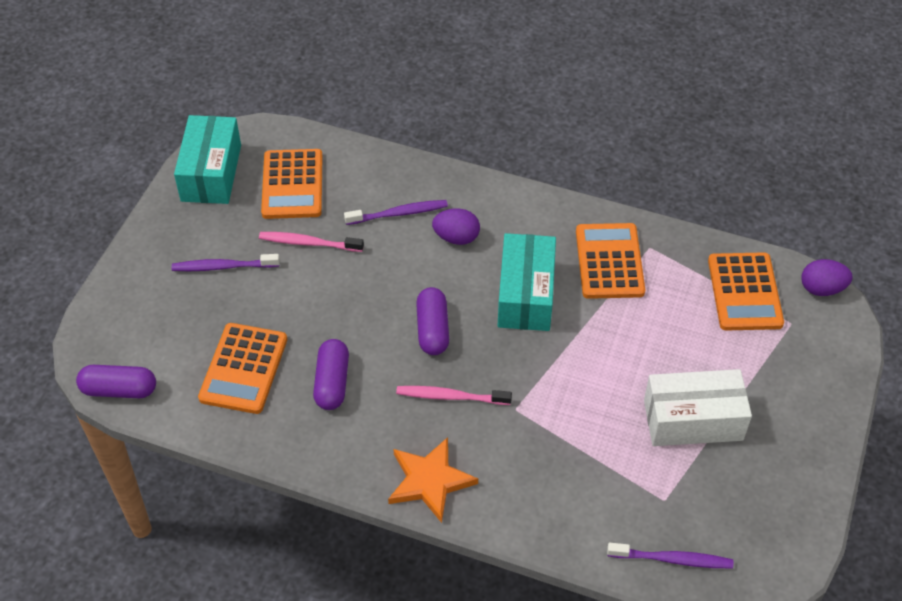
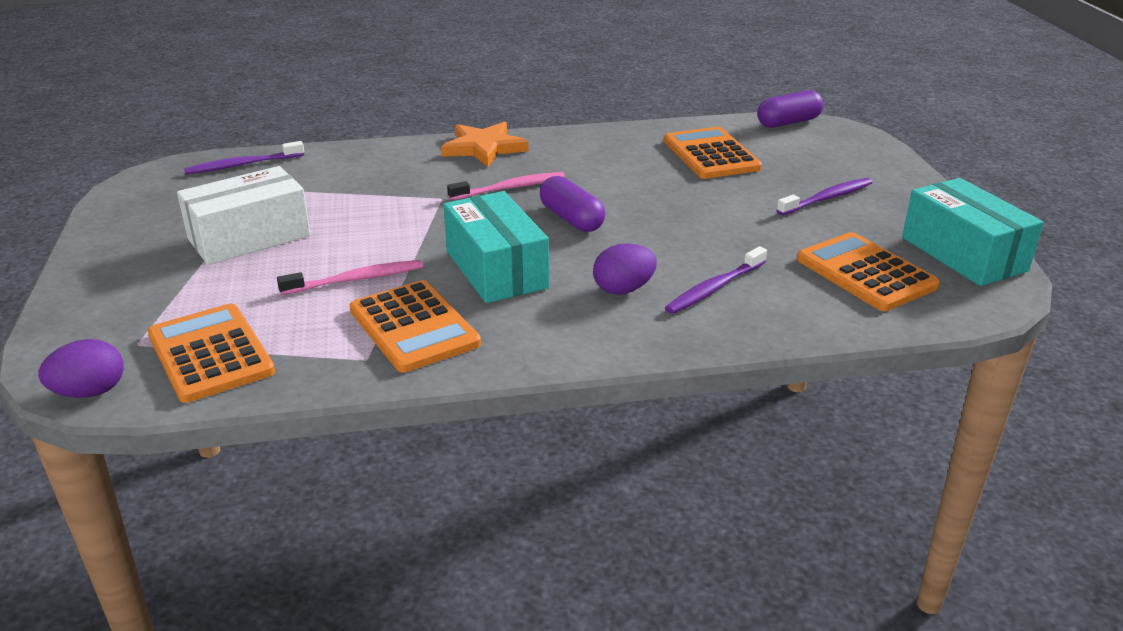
camera: 150 degrees right, 20 degrees down
pink toothbrush [259,232,364,252] -> pink toothbrush moved to [277,260,423,295]
purple capsule [313,339,349,410] -> none

